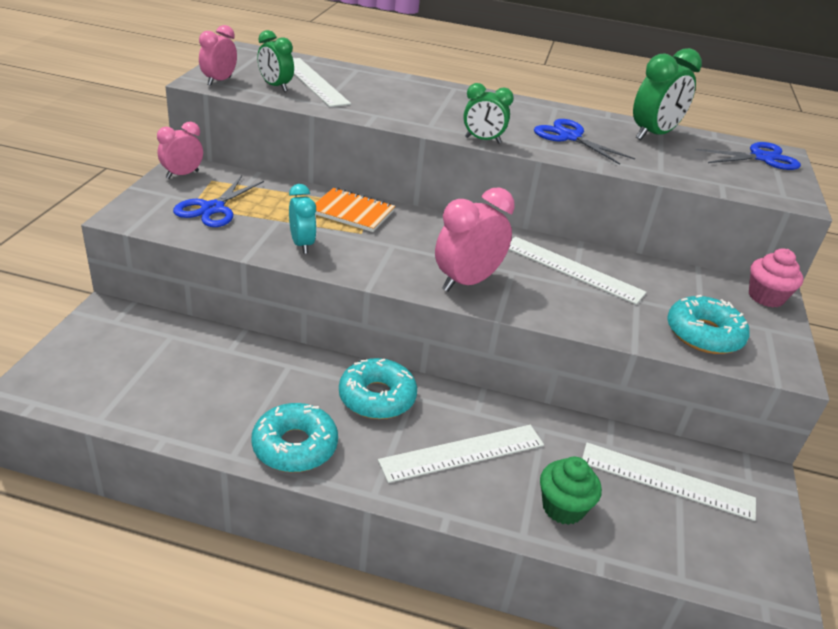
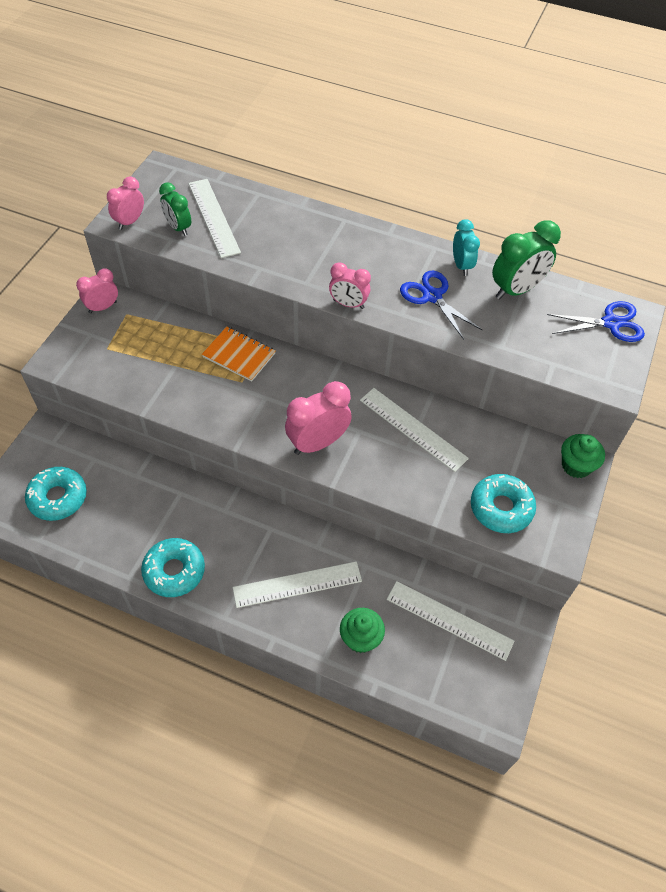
camera: 10 degrees right, 20 degrees up
blue scissors [173,176,264,227] -> none
turquoise clock [289,184,317,254] -> turquoise clock moved to [453,219,480,276]
turquoise donut [339,358,417,419] -> turquoise donut moved to [25,467,87,521]
green clock [463,83,514,143] -> pink clock [329,262,371,309]
pink cupcake [749,248,803,307] -> green cupcake [561,434,605,478]

